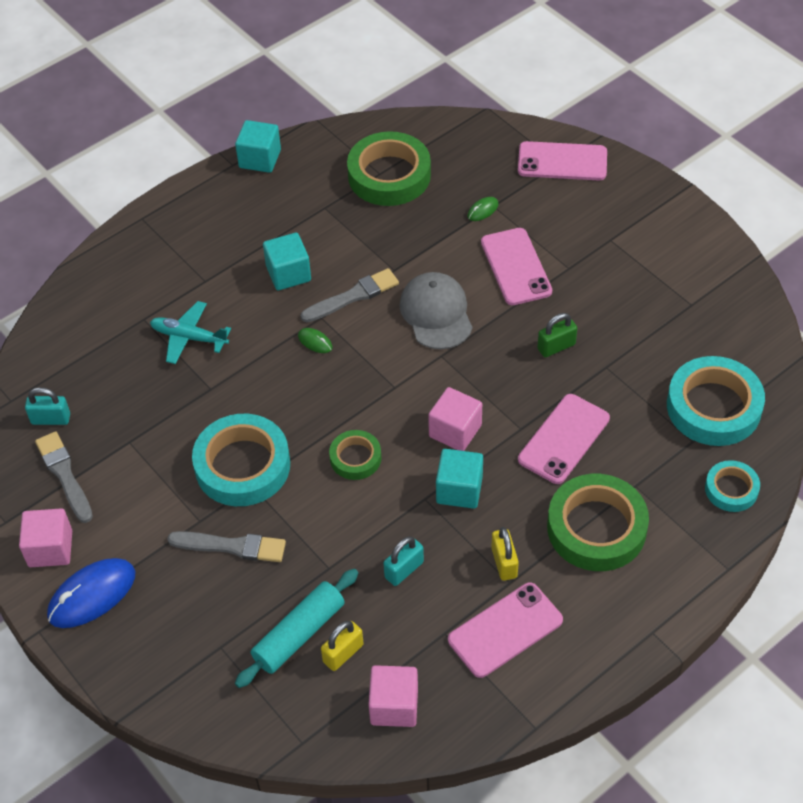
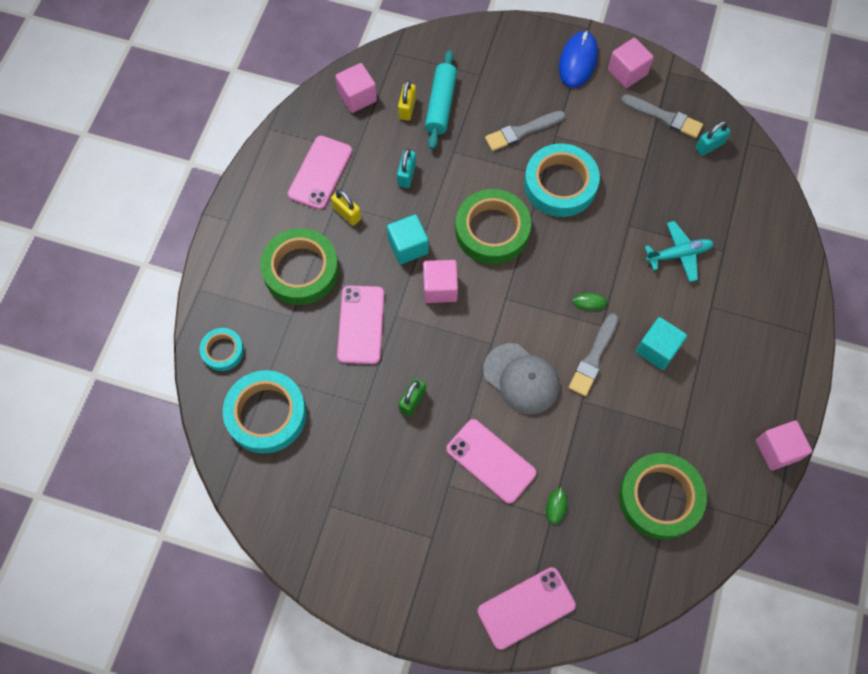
camera: 145 degrees right, 15 degrees up
turquoise cube [235,120,281,173] -> pink cube [756,421,812,470]
green tape [329,430,381,480] -> green tape [455,189,531,264], size x1.85

